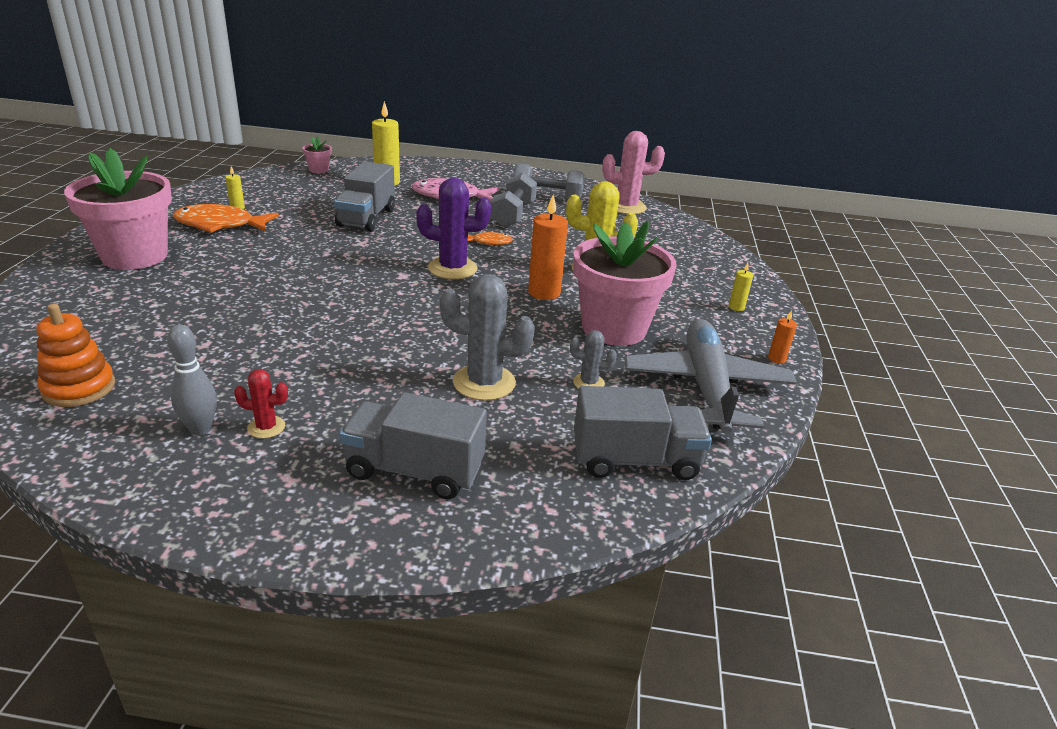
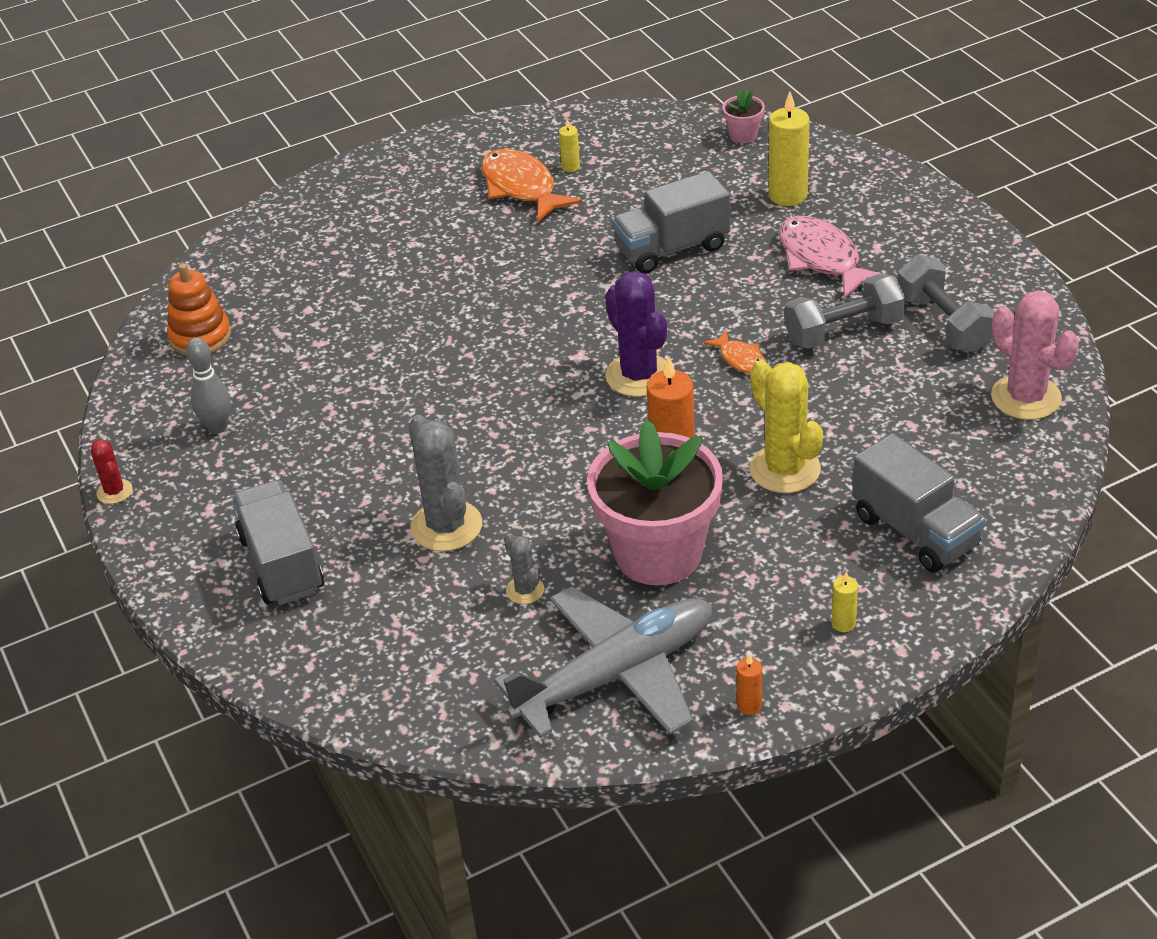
camera: 60 degrees right, 10 degrees up
pink flower pot [64,148,172,270] -> none
red cactus [234,369,288,438] -> red cactus moved to [91,439,132,504]
grey truck [574,386,712,480] -> grey truck moved to [852,433,985,573]

